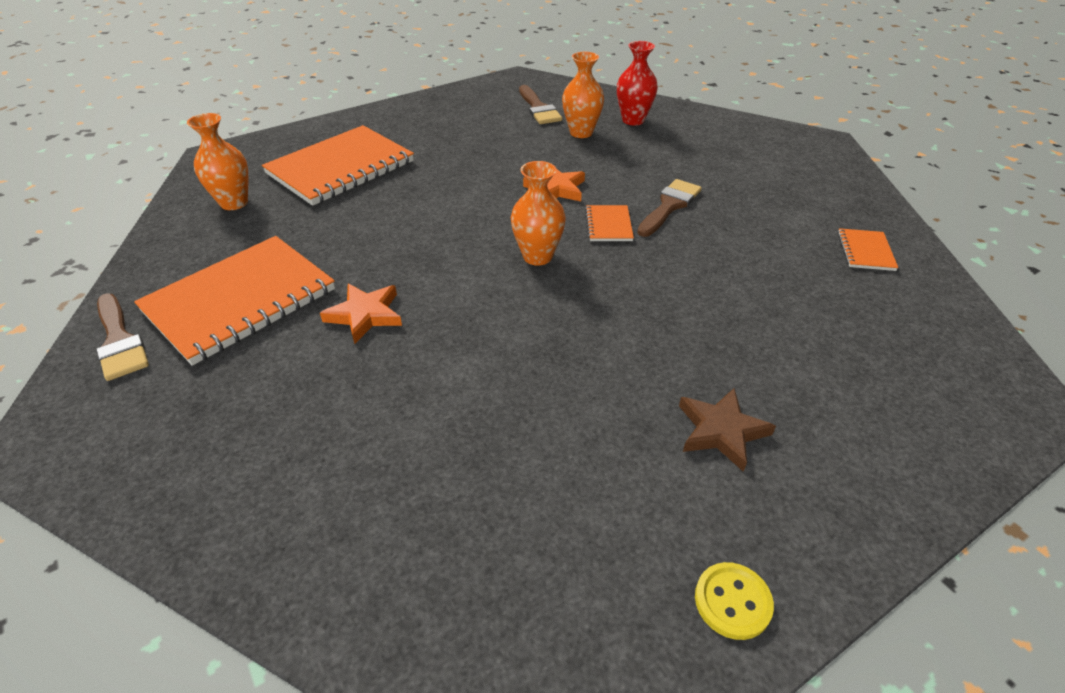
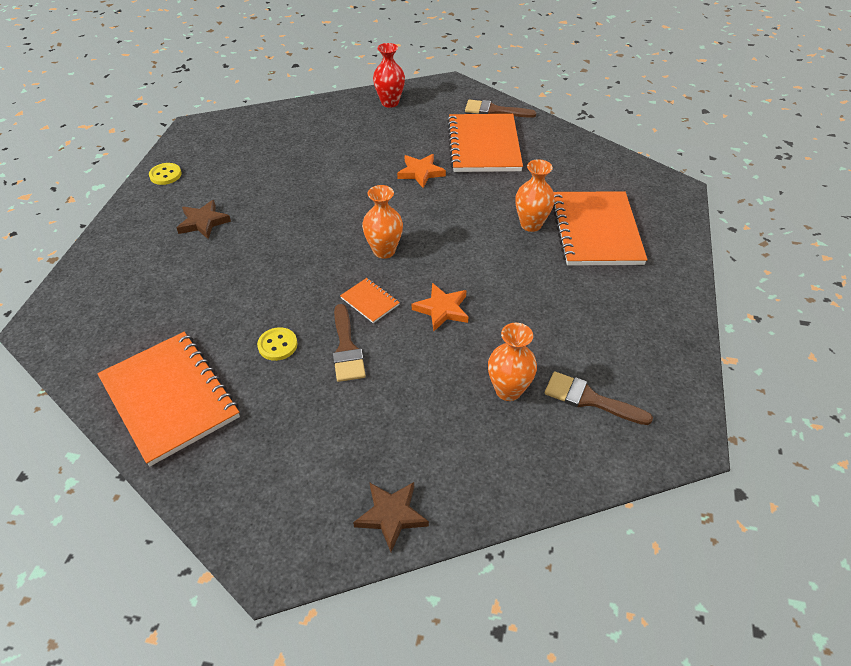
camera: 135 degrees right, 5 degrees up
orange vase [187,113,248,210] -> orange vase moved to [515,159,555,232]
red vase [617,41,658,126] -> red vase moved to [373,43,405,108]
orange notebook [837,228,898,271] -> orange notebook [97,332,240,467], size x2.32
none -> yellow button [257,327,297,361]
none -> brown star [353,482,429,552]

